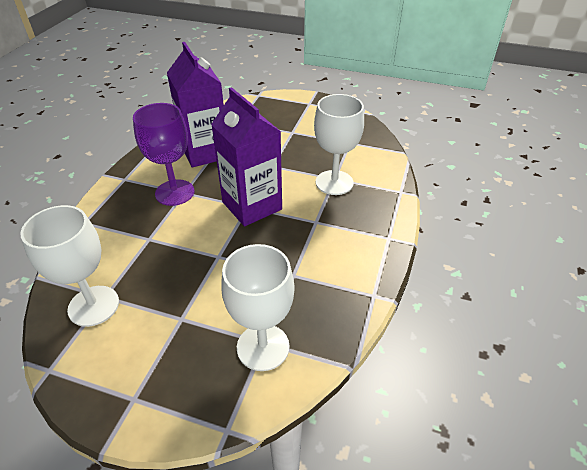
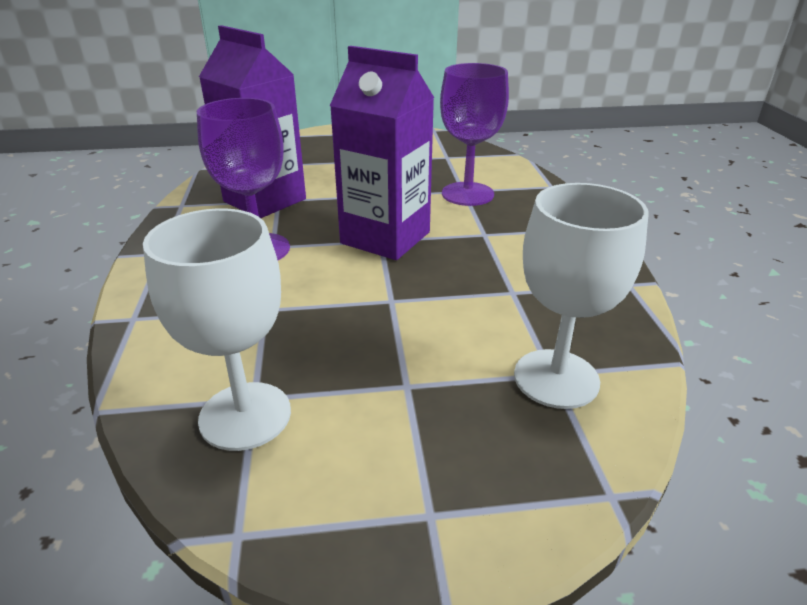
camera: 25 degrees left, 10 degrees down
white goblet [314,94,364,195] -> purple goblet [440,63,509,206]

